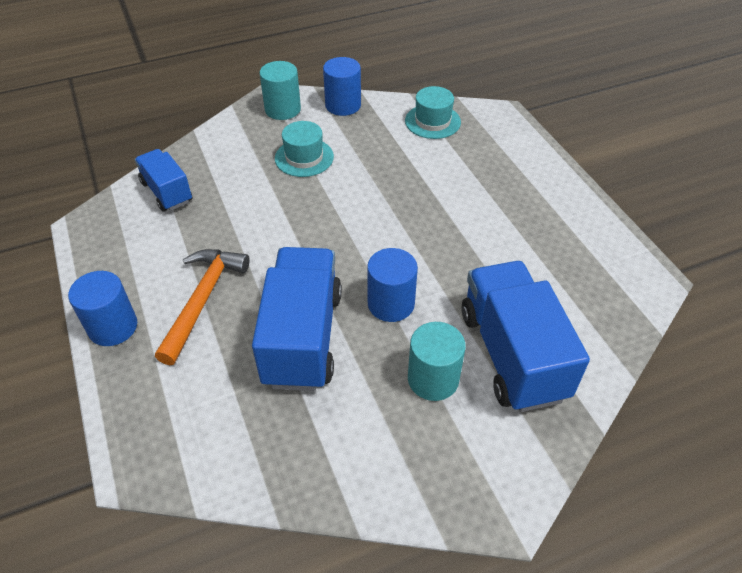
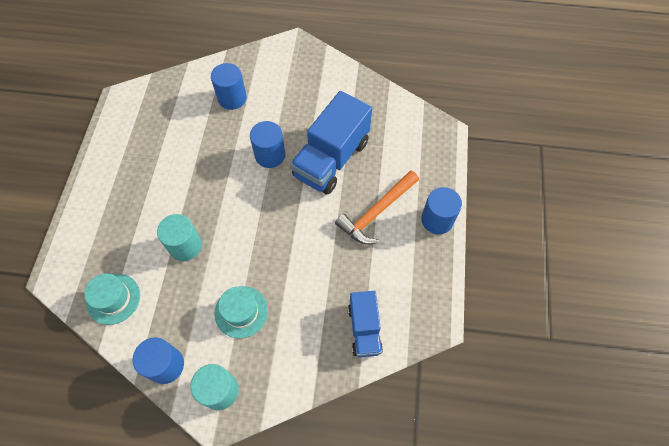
camera: 150 degrees left, 15 degrees up
turquoise cylinder [408,322,466,401] -> turquoise cylinder moved to [157,214,202,261]
blue truck [462,261,590,412] -> blue cylinder [211,63,247,110]

